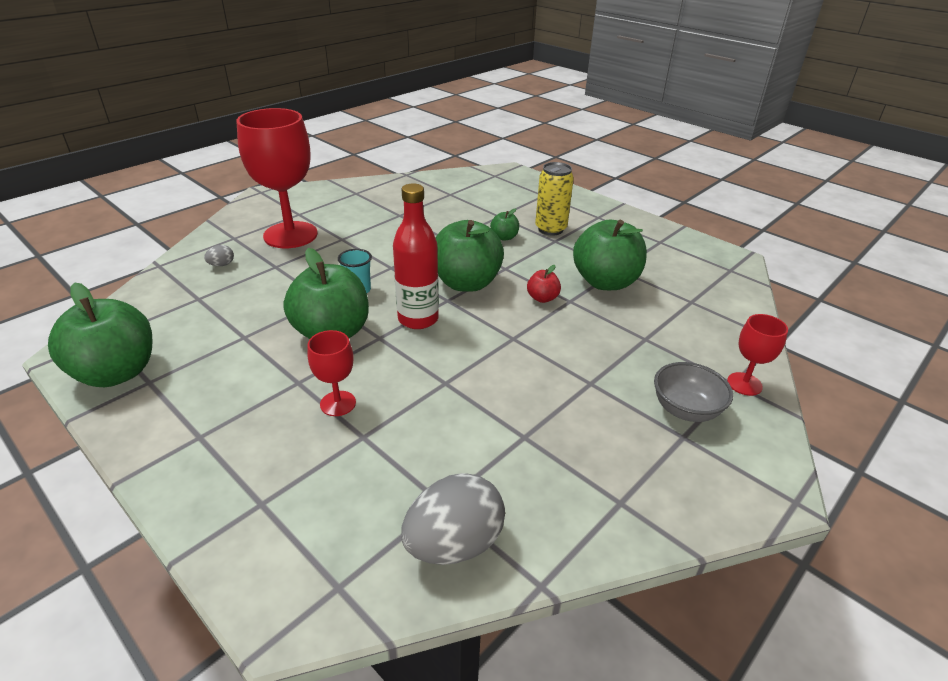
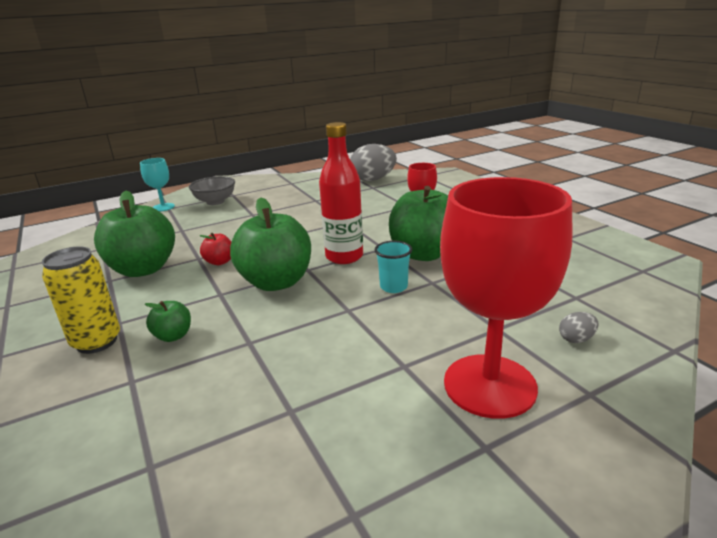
camera: 160 degrees left, 10 degrees down
green apple [48,283,152,387] -> none
red goblet [727,314,788,396] -> turquoise goblet [140,158,175,212]

